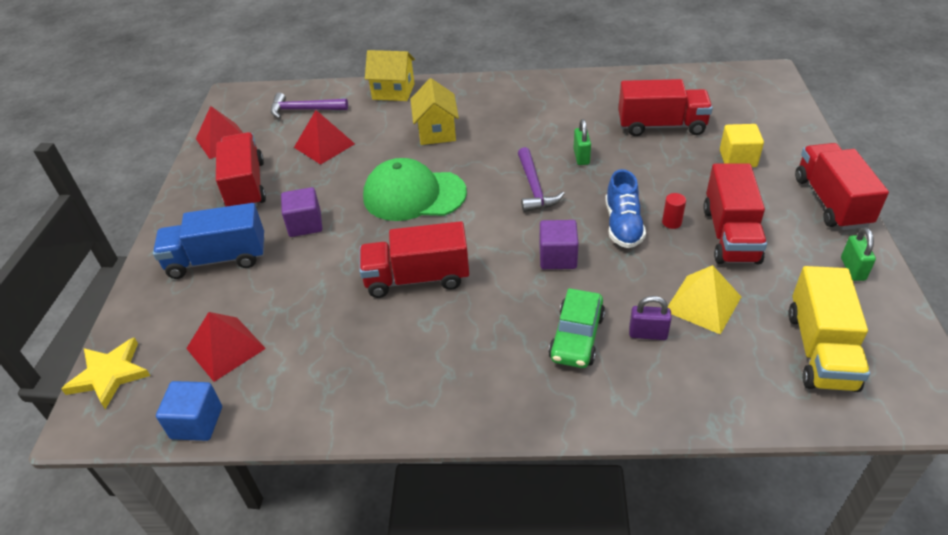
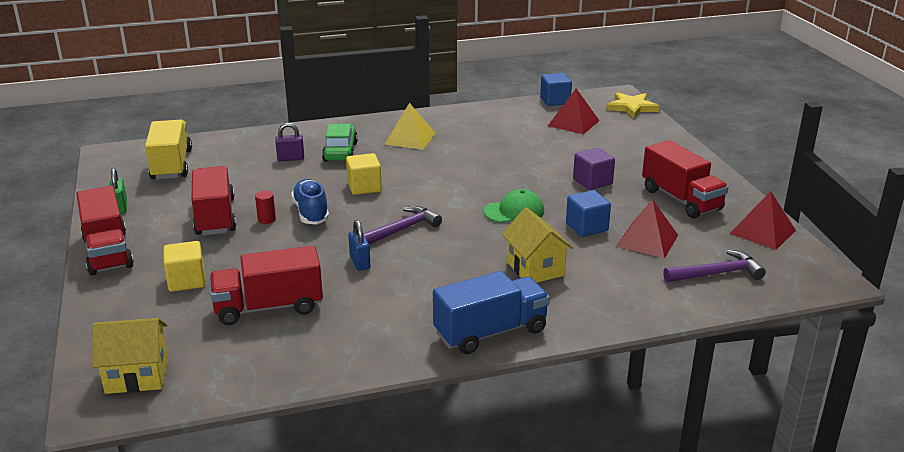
camera: 160 degrees right, 15 degrees down
blue truck [153,203,265,279] -> blue truck moved to [433,271,550,354]
red truck [360,221,469,298] -> none
green cap [363,158,467,221] -> green cap [484,189,544,223], size x0.60
yellow house [365,50,415,101] -> yellow house moved to [92,318,168,394]
purple hammer [518,147,565,212] -> purple hammer turned 75 degrees clockwise [363,206,442,245]
purple cube [540,220,579,269] -> yellow cube [346,153,382,195]
green padlock [574,119,591,165] -> blue padlock [348,220,370,271]
yellow pyramid [668,265,741,335] -> yellow pyramid moved to [384,103,436,150]
none -> blue cube [566,190,611,237]

